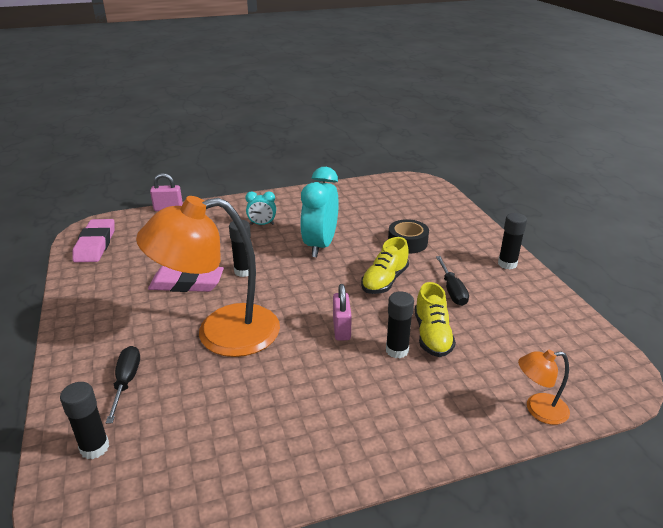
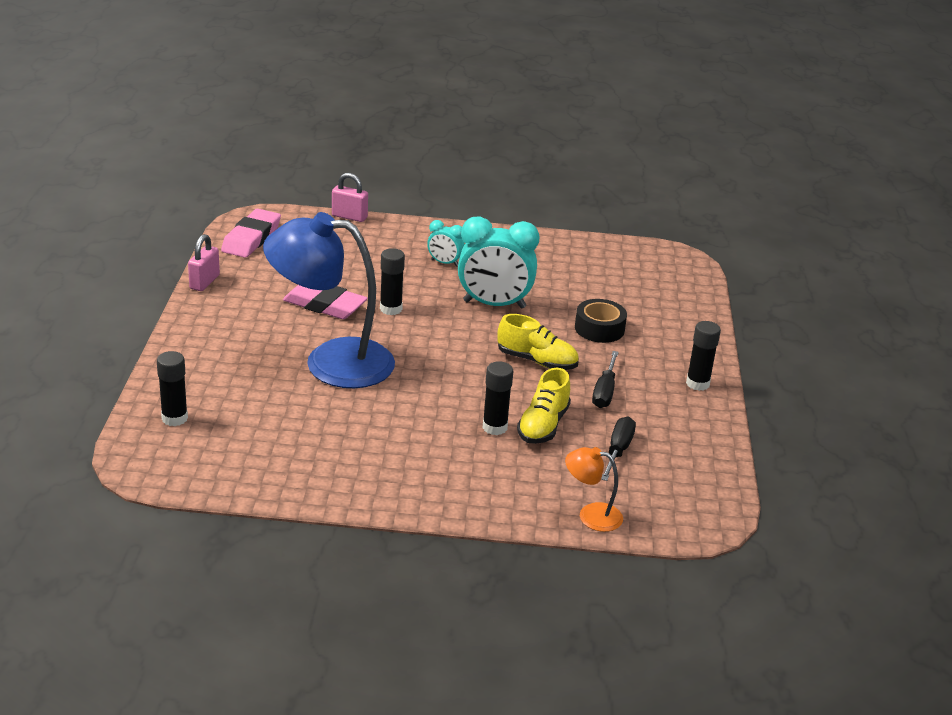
camera: 20 degrees right, 0 degrees up
black screwdriver [106,346,140,424] -> black screwdriver moved to [601,417,636,481]
orange lamp [136,196,280,357] -> blue lamp [263,212,395,388]
turquoise clock [300,167,339,257] -> turquoise clock turned 120 degrees counterclockwise [458,216,540,309]
pink padlock [333,284,352,341] -> pink padlock moved to [188,234,220,291]
yellow shoe [361,237,409,294] -> yellow shoe turned 120 degrees counterclockwise [498,314,579,370]

